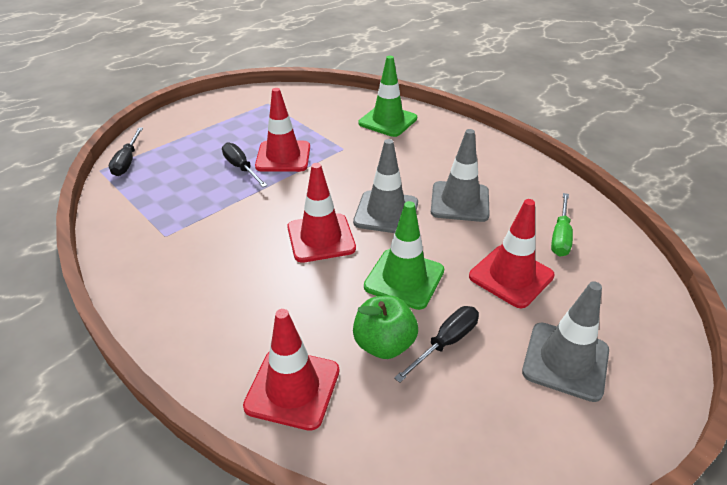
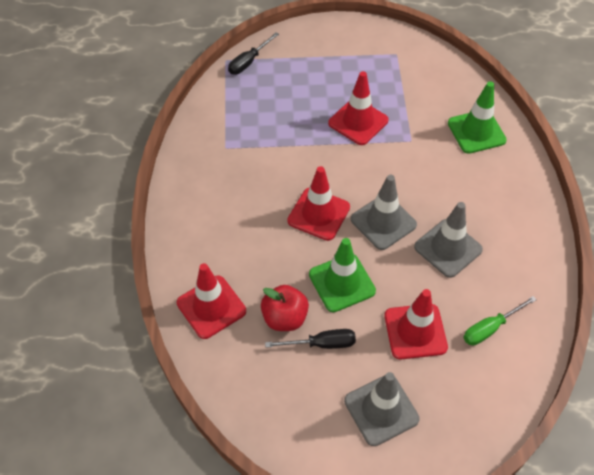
camera: 40 degrees right, 15 degrees up
black screwdriver [222,142,268,187] -> none
green apple [353,295,418,359] -> red apple [261,285,309,331]

